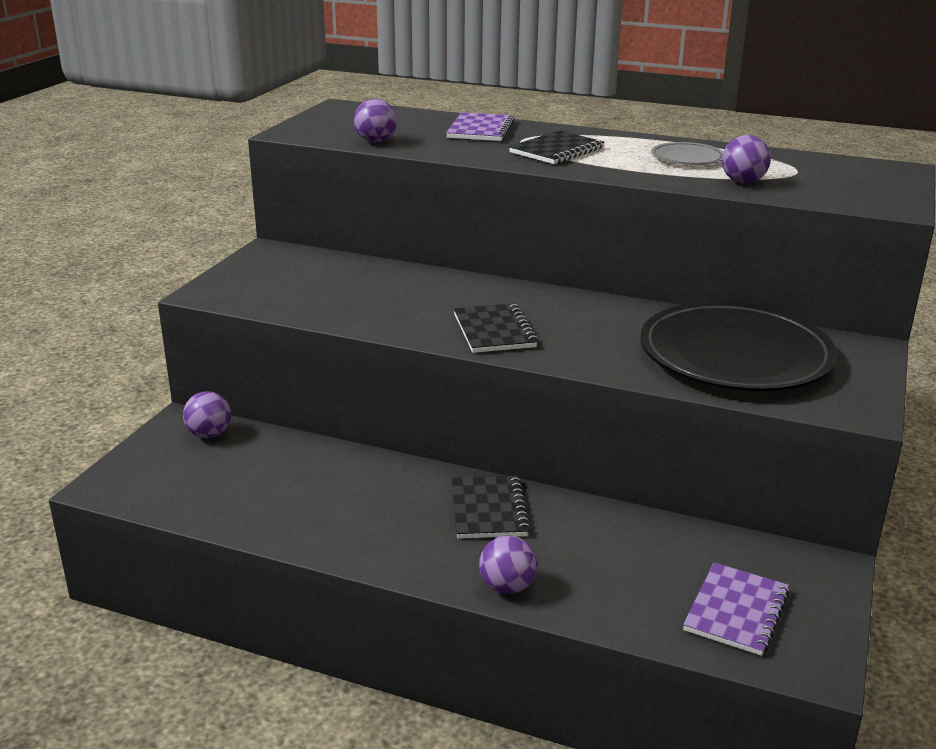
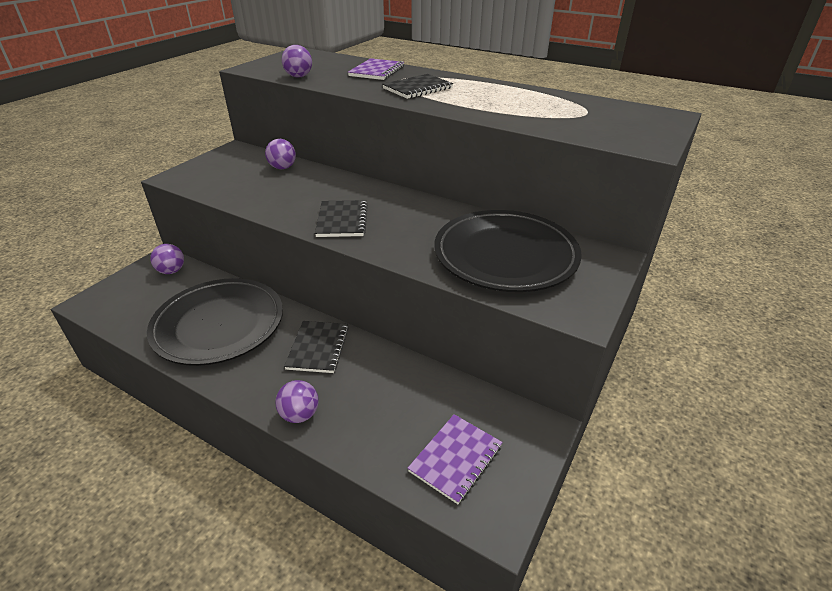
camera: 10 degrees right, 10 degrees up
grey plate [651,142,723,165] -> none
purple ball [722,135,771,184] -> purple ball moved to [265,139,296,169]
none -> black plate [147,278,283,366]

